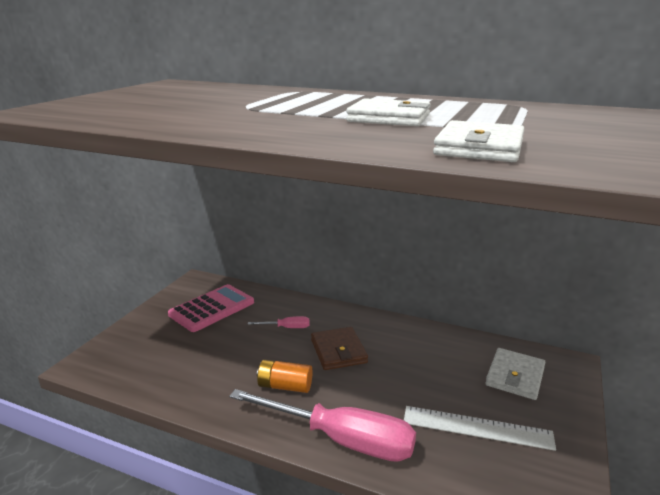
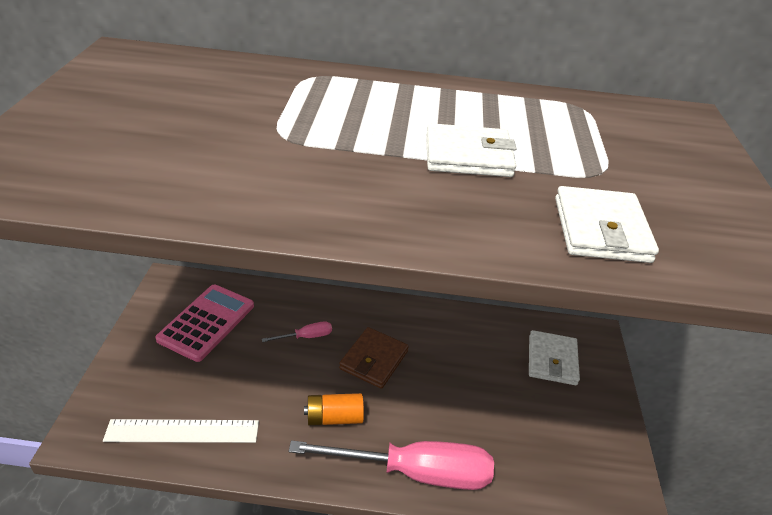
camera: 20 degrees left, 15 degrees up
brown wallet [311,327,368,370] -> brown wallet turned 60 degrees clockwise [339,327,409,389]
white ruler [404,406,556,451] -> white ruler moved to [103,419,259,443]

